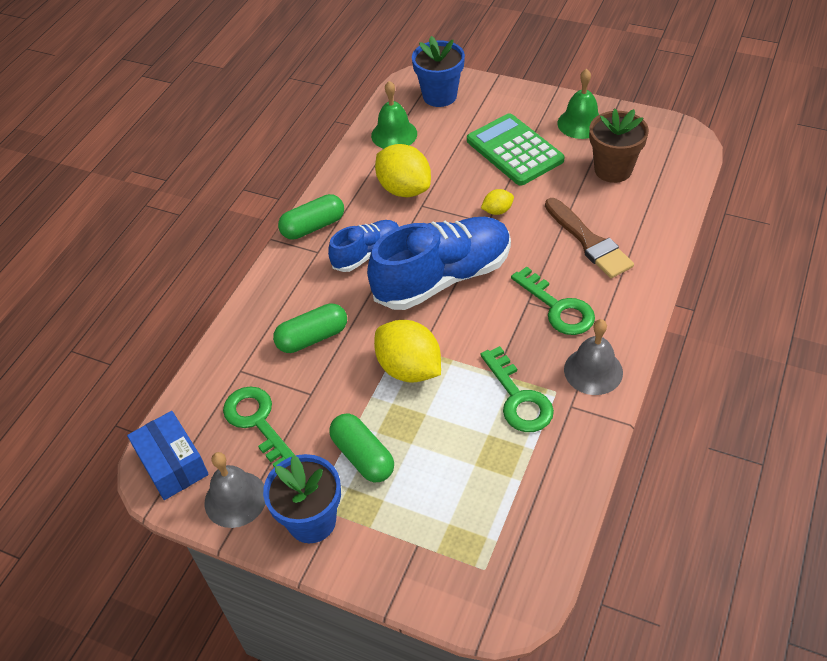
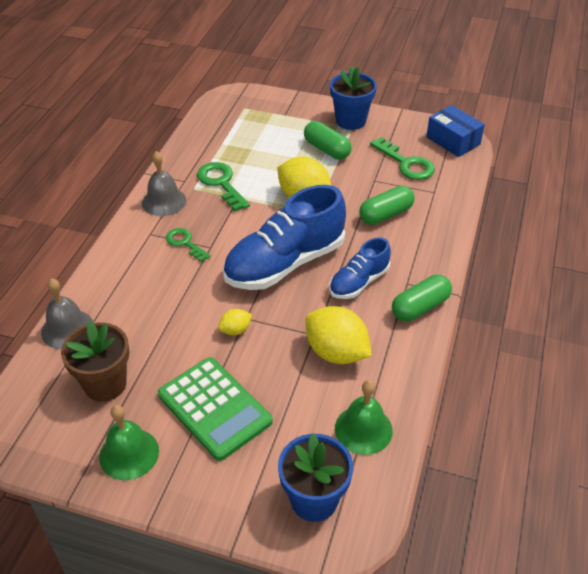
camera: 170 degrees right, 5 degrees down
grey bell [205,452,265,528] -> grey bell moved to [41,278,93,349]
green key [511,266,595,335] -> green key [166,228,211,262], size x0.66
brown brush [545,198,634,278] -> none

